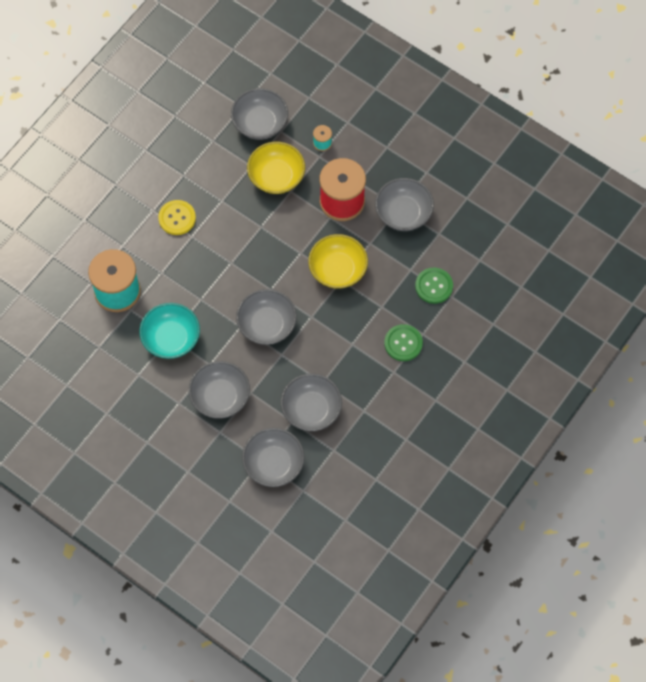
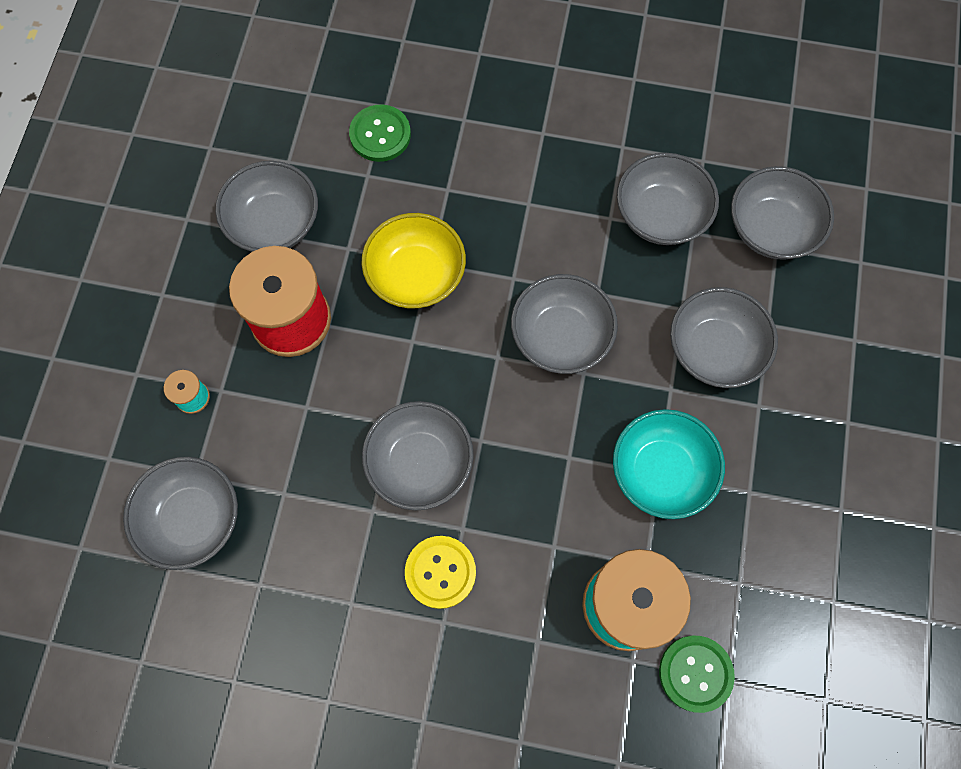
camera: 115 degrees left, 5 degrees up
yellow bowl [247,142,305,194] -> none
green button [384,324,423,361] -> green button moved to [659,636,735,713]
none -> grey bowl [362,401,474,511]

